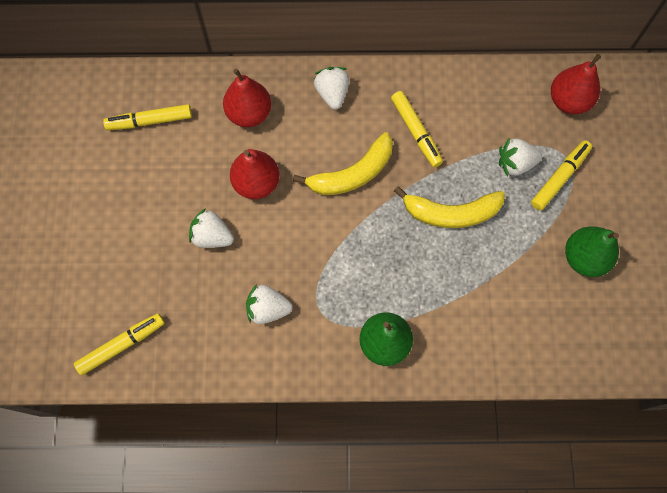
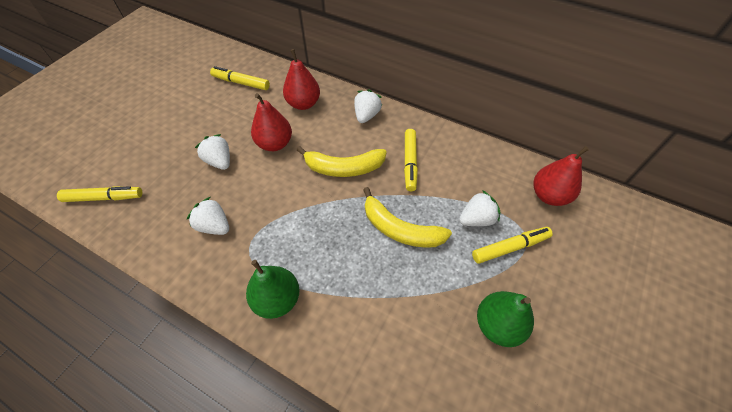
camera: 30 degrees right, 15 degrees down
white strawberry [499,138,542,177] -> white strawberry turned 135 degrees clockwise [459,190,501,226]

